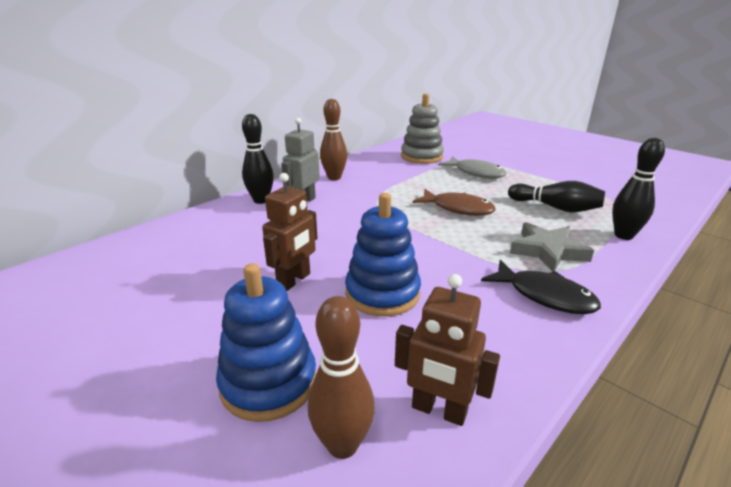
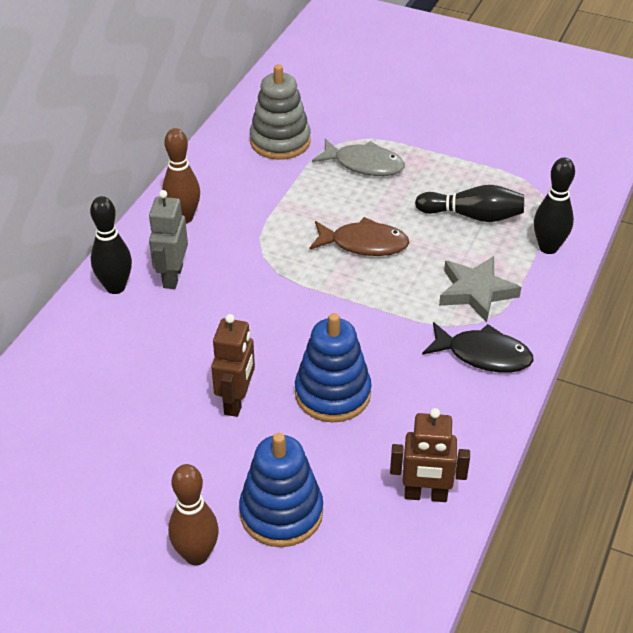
camera: 20 degrees left, 15 degrees up
brown bowling pin [308,296,375,459] -> brown bowling pin moved to [168,464,219,566]

